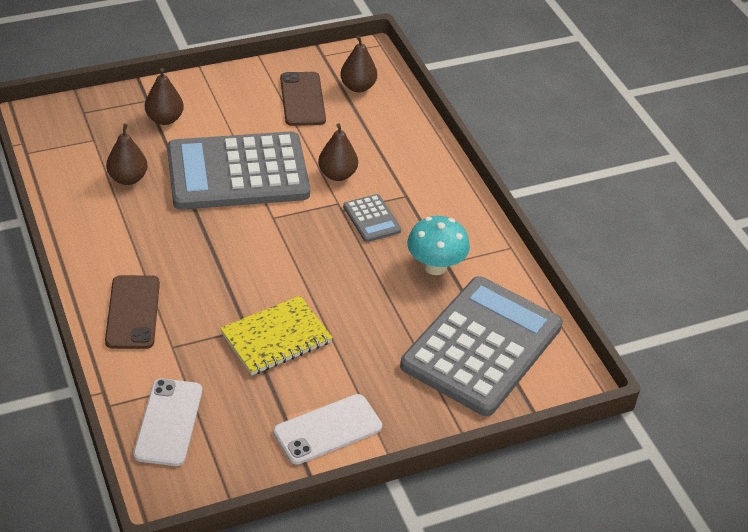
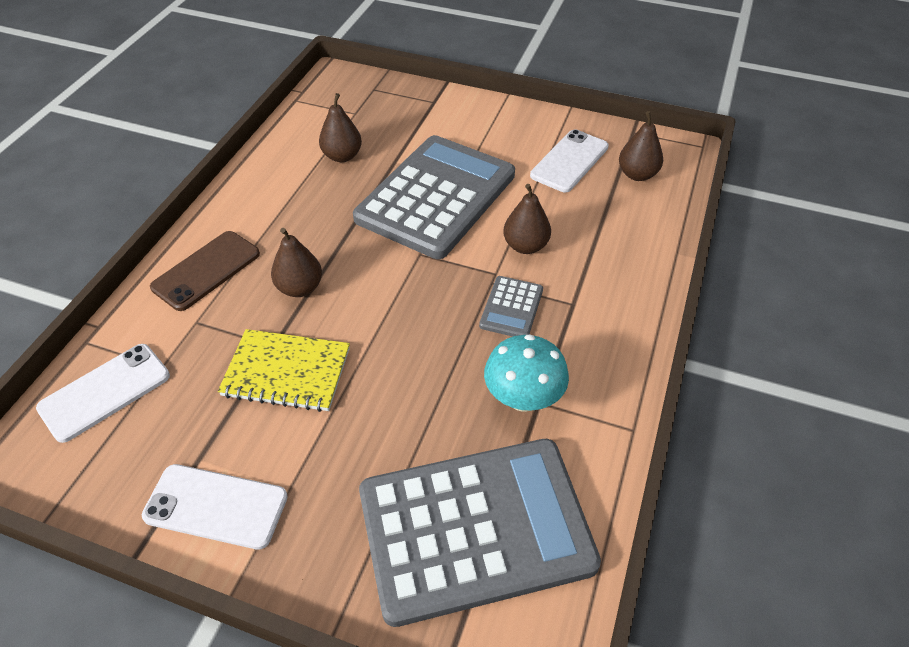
camera: 45 degrees right, 5 degrees up
brown pear [145,68,184,125] -> brown pear moved to [271,228,322,297]
grey calculator [167,131,310,210] -> grey calculator turned 90 degrees clockwise [353,135,515,259]
brown phone [280,72,326,126] -> white phone [530,129,609,192]

